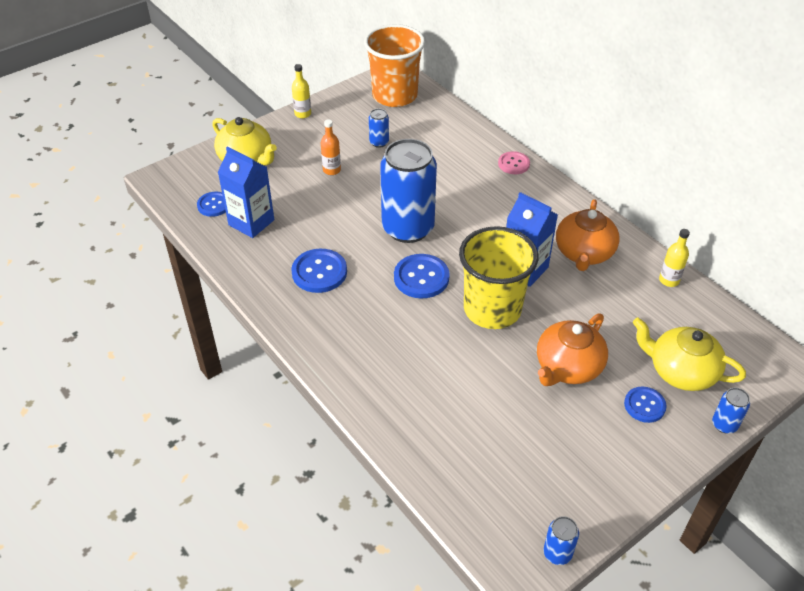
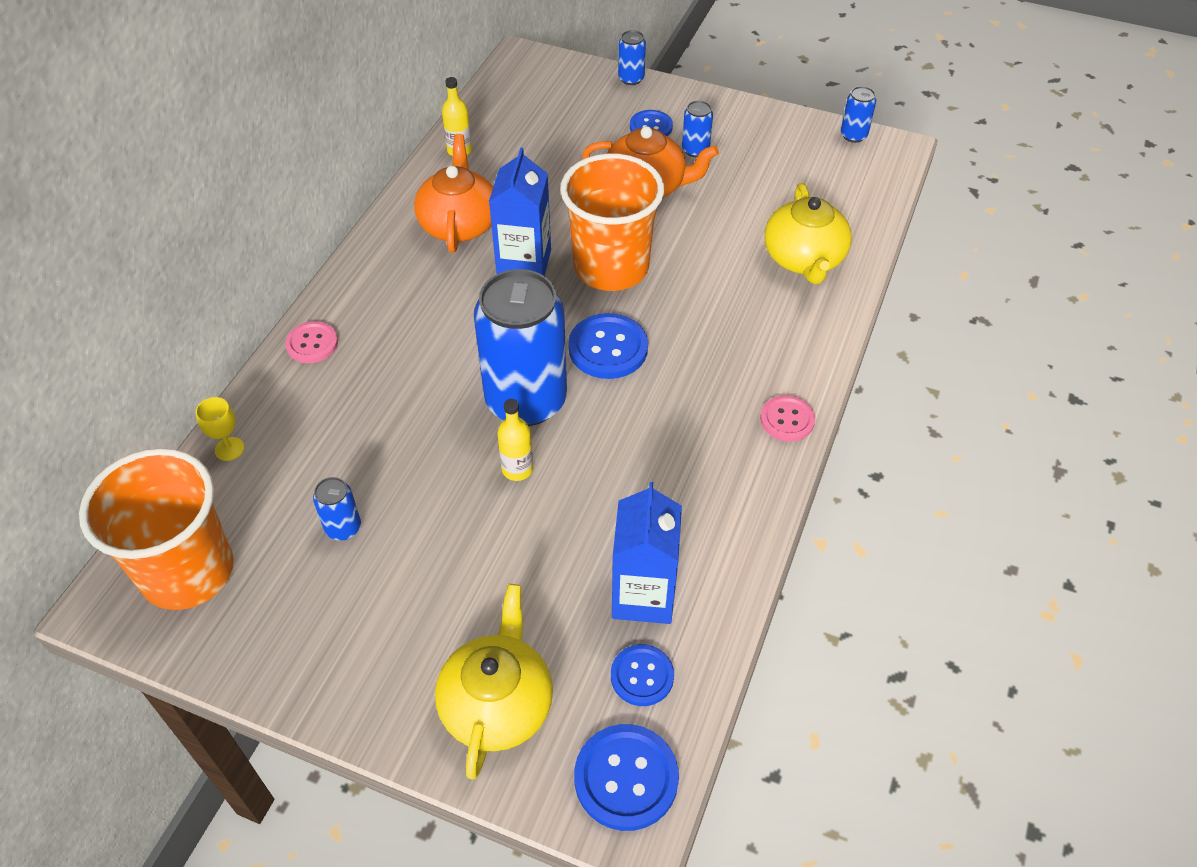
camera: 120 degrees left, 5 degrees up
blue button [291,249,347,293] -> blue button moved to [574,724,679,831]
yellow bottle [292,64,311,118] -> yellow bottle moved to [497,399,533,481]
orange bottle [321,119,341,175] -> none
yellow cup [459,226,538,329] -> orange cup [560,153,664,291]
orange teapot [556,199,619,271] -> orange teapot turned 75 degrees counterclockwise [414,134,493,253]
yellow teapot [633,318,746,391] -> yellow teapot moved to [765,183,852,284]
none -> yellow goblet [195,397,244,461]
none -> blue can [682,100,713,157]
none -> pink button [760,395,815,441]

